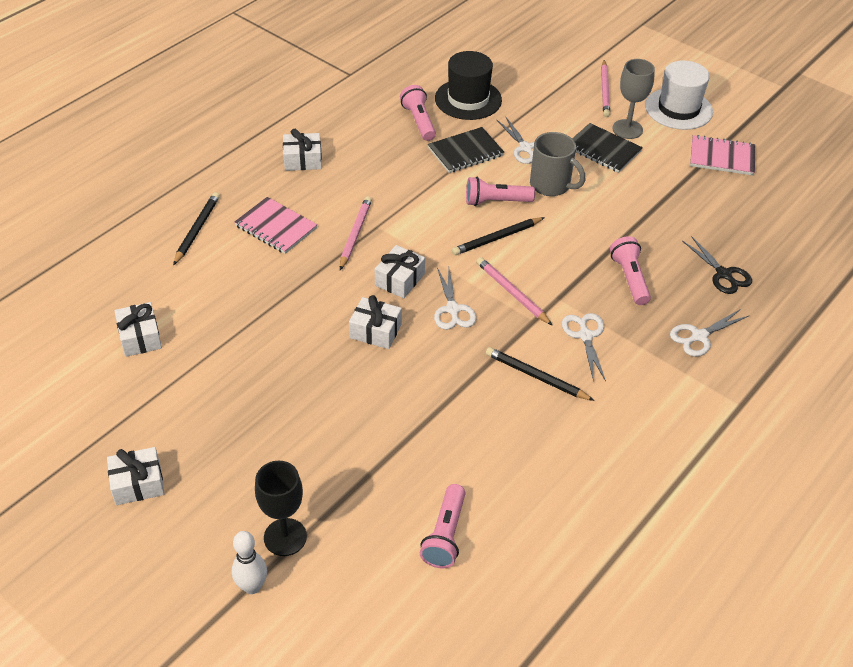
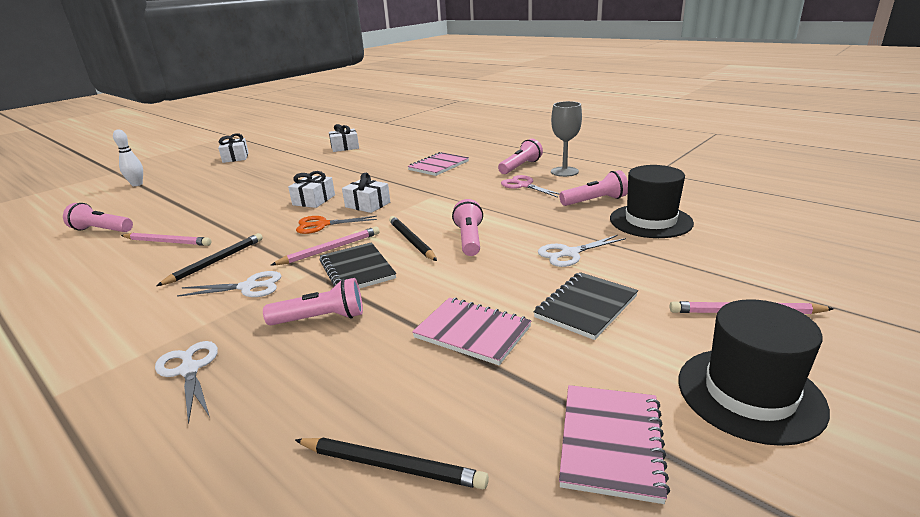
camera: 95 degrees right, 20 degrees down
black pencil [173,192,220,265] -> black pencil moved to [295,438,489,489]
black goblet [255,461,307,556] -> none
white gift [283,129,322,171] -> pink flashlight [498,139,543,174]
pink pencil [340,196,372,270] -> pink pencil moved to [121,233,212,246]
black notebook [428,127,504,173] -> black notebook moved to [320,242,396,289]
white scissors [434,268,476,330] -> orange scissors [296,216,377,234]
grey mug [530,132,585,196] -> none
grey goblet [612,59,655,139] -> grey goblet moved to [551,101,582,177]
white hat [645,60,713,130] -> black hat [679,299,830,446]
black scissors [682,236,752,294] -> none
none -> pink notebook [412,298,531,365]
none -> pink scissors [501,175,560,198]

